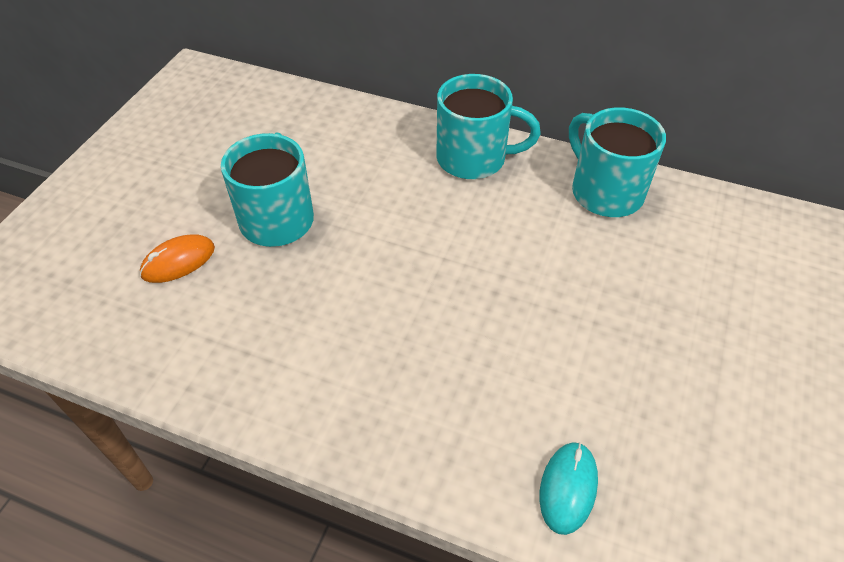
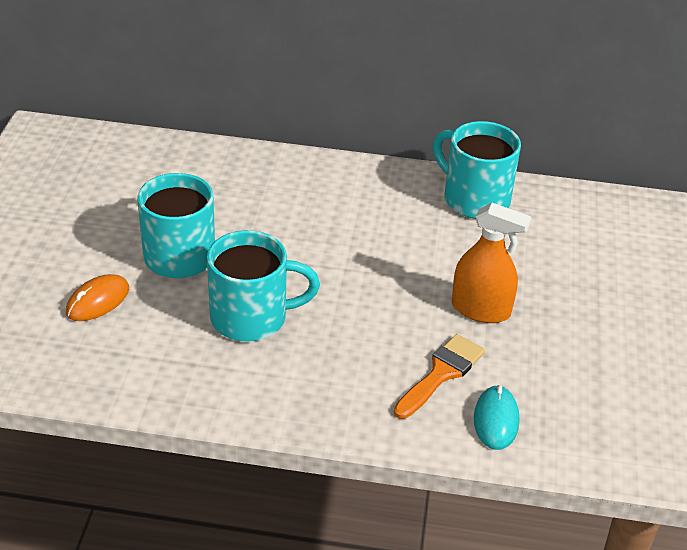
camera: 15 degrees left, 10 degrees down
turquoise mug [436,74,541,179] -> turquoise mug moved to [207,230,320,341]
none -> orange brush [394,334,485,419]
none -> orange spray bottle [452,203,531,323]

